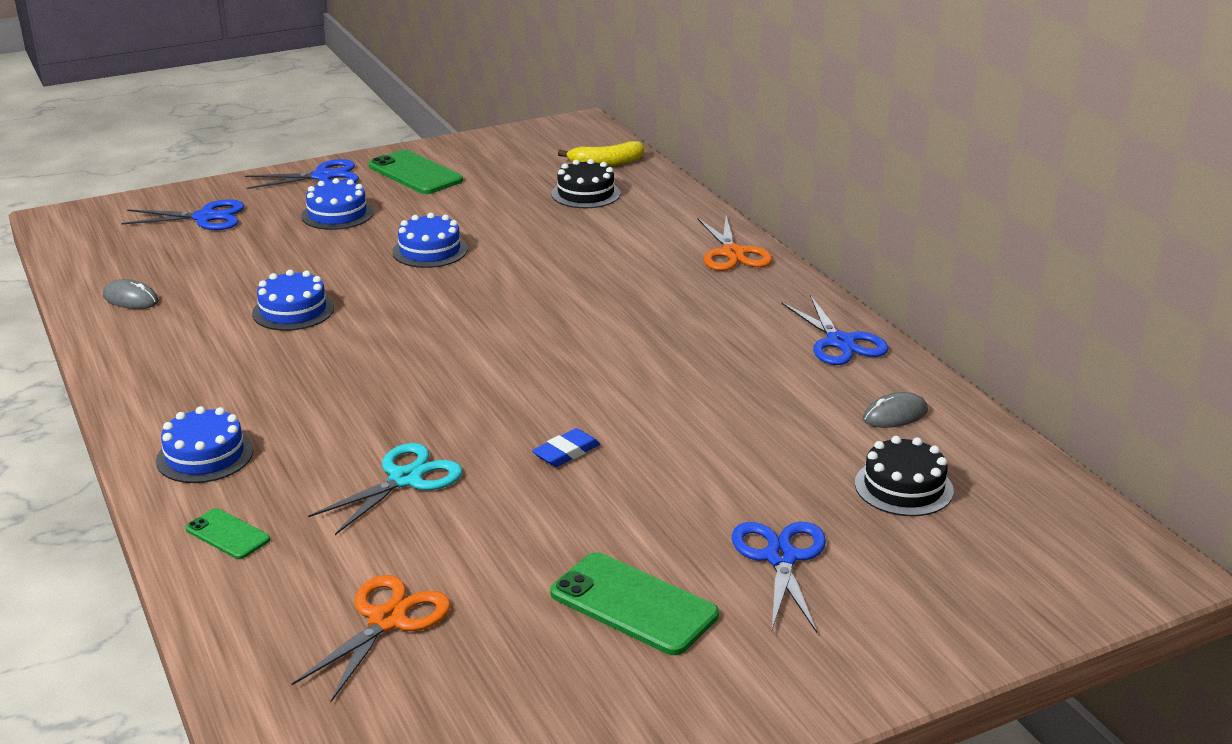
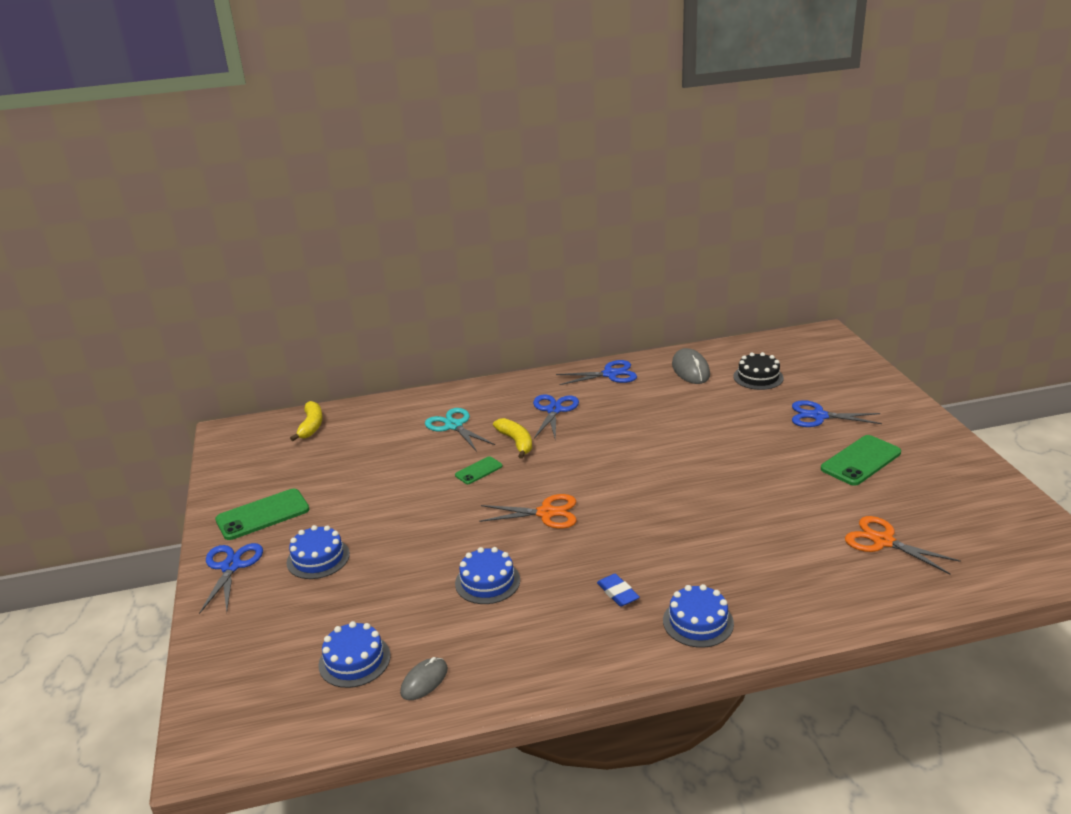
camera: 75 degrees left, 0 degrees up
blue scissors [121,199,244,230] -> blue scissors moved to [533,394,579,440]
green phone [186,508,270,559] -> green phone moved to [455,456,503,484]
turquoise scissors [308,443,463,535] -> turquoise scissors moved to [425,408,495,452]
blue cake [392,213,467,268] -> blue cake moved to [318,621,391,688]
blue eraser [532,428,600,467] -> blue eraser moved to [597,574,640,607]
black cake [551,159,620,208] -> none
orange scissors [698,216,772,271] -> orange scissors moved to [479,494,576,529]
grey mouse [863,392,928,428] -> grey mouse [672,348,710,384], size x1.57
none -> yellow banana [493,418,532,459]

